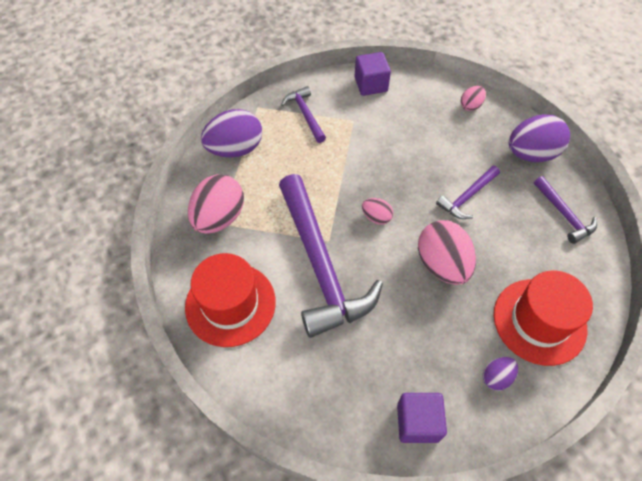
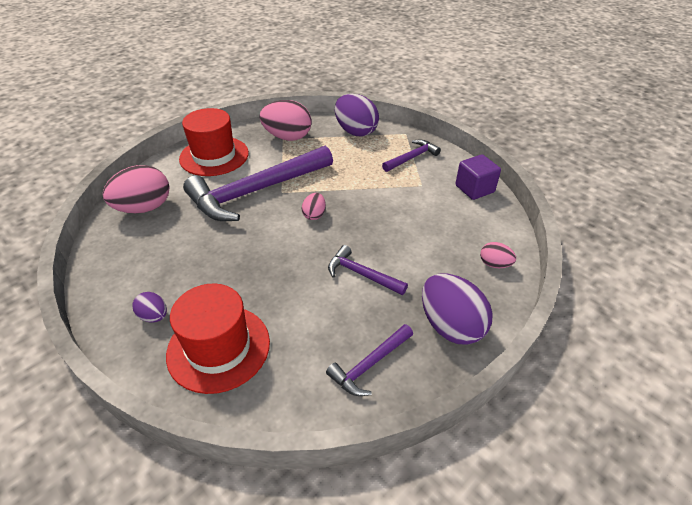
camera: 75 degrees right, 15 degrees down
purple cube [397,393,447,443] -> none
pink egg [418,220,476,285] -> pink egg moved to [103,165,170,213]

